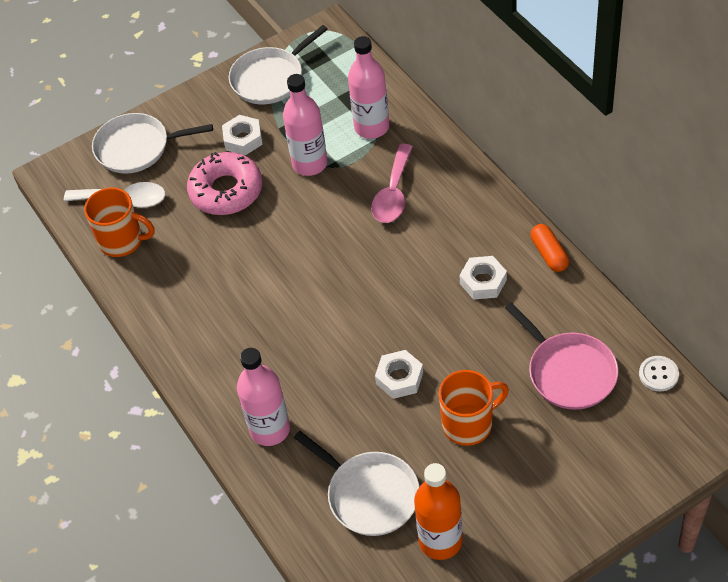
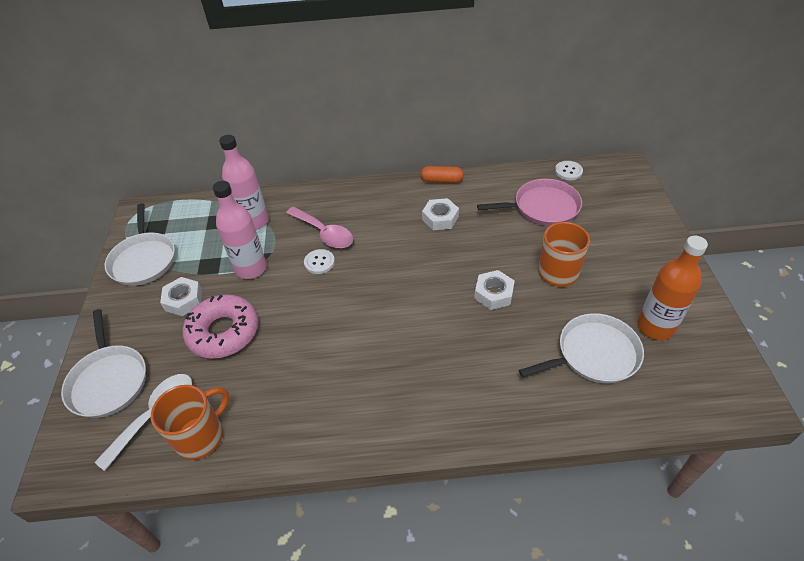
camera: 65 degrees left, 5 degrees down
white pan [92,113,213,174] -> white pan turned 45 degrees counterclockwise [61,309,146,418]
pink bottle [237,348,290,446] -> none
none -> white button [304,249,335,274]

